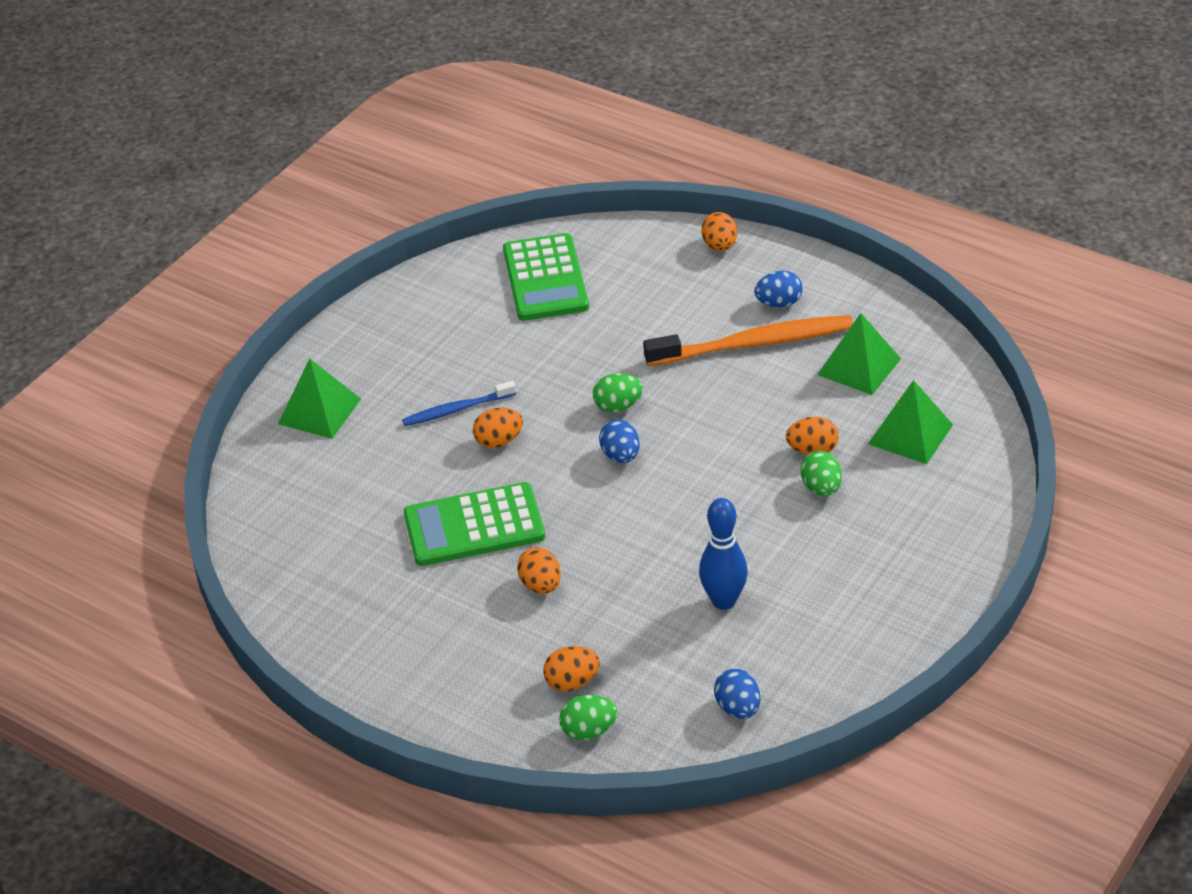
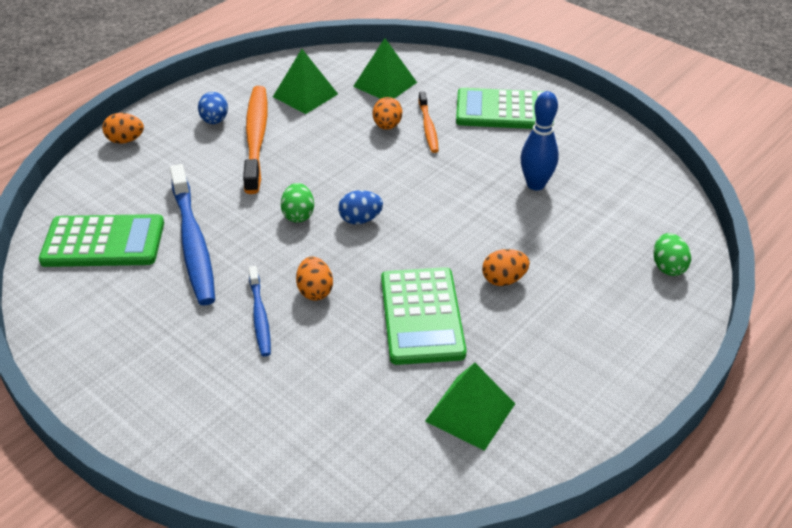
camera: 85 degrees left, 0 degrees up
green pyramid [278,358,361,439] -> green pyramid moved to [425,363,515,451]
orange egg [543,646,600,691] -> none
blue egg [714,668,760,719] -> none
green egg [801,451,842,496] -> orange toothbrush [419,92,439,153]
none -> blue toothbrush [170,164,215,305]
none -> green calculator [456,88,554,129]

